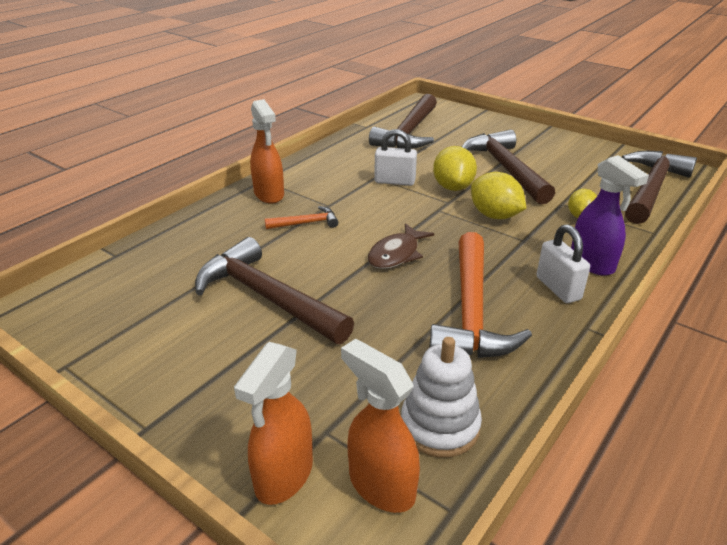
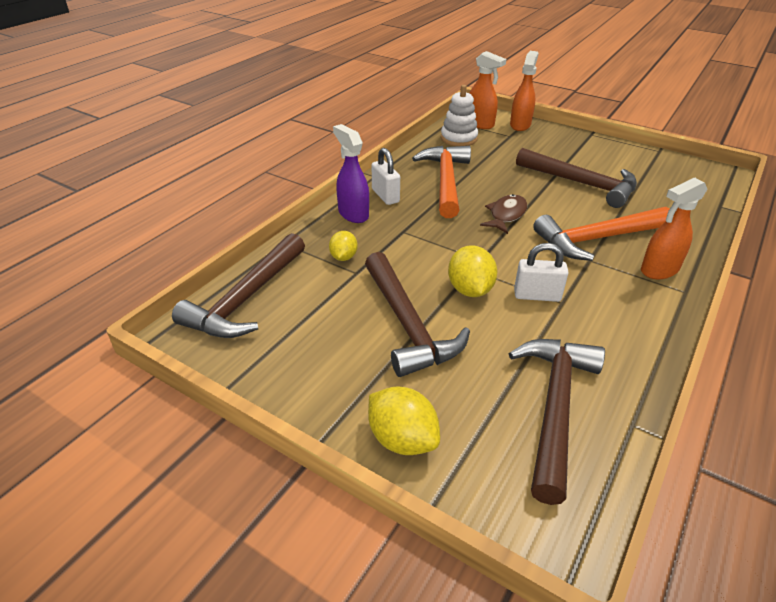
camera: 175 degrees right, 5 degrees up
orange spray bottle [250,99,284,203] -> orange spray bottle turned 90 degrees counterclockwise [641,177,707,279]
orange hammer [265,206,338,229] -> orange hammer [533,207,669,261], size x2.14
yellow lemon [471,172,526,219] -> yellow lemon moved to [368,387,440,455]

